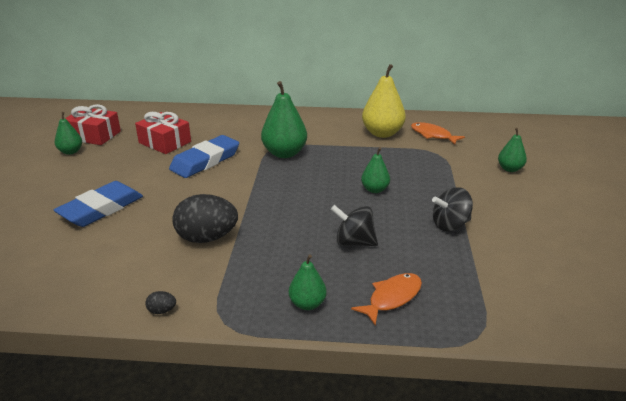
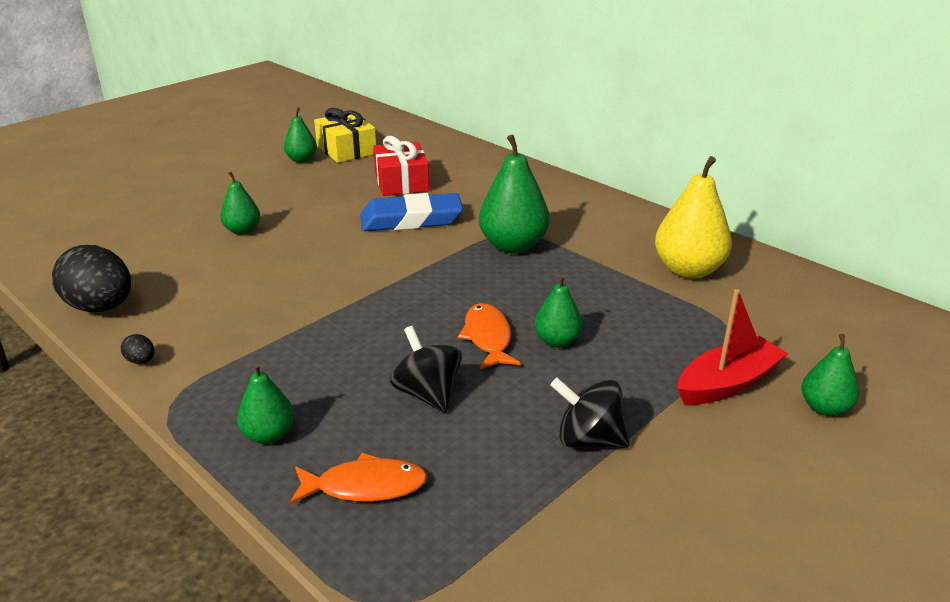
camera: 40 degrees right, 0 degrees up
blue eraser [54,181,143,227] -> green pear [220,172,260,235]
red gift [65,104,121,145] -> yellow gift [314,108,376,163]
black egg [172,194,238,243] -> black egg moved to [52,245,131,312]
orange fish [411,122,465,145] -> orange fish moved to [458,303,521,369]
none -> red boat [678,289,788,405]

